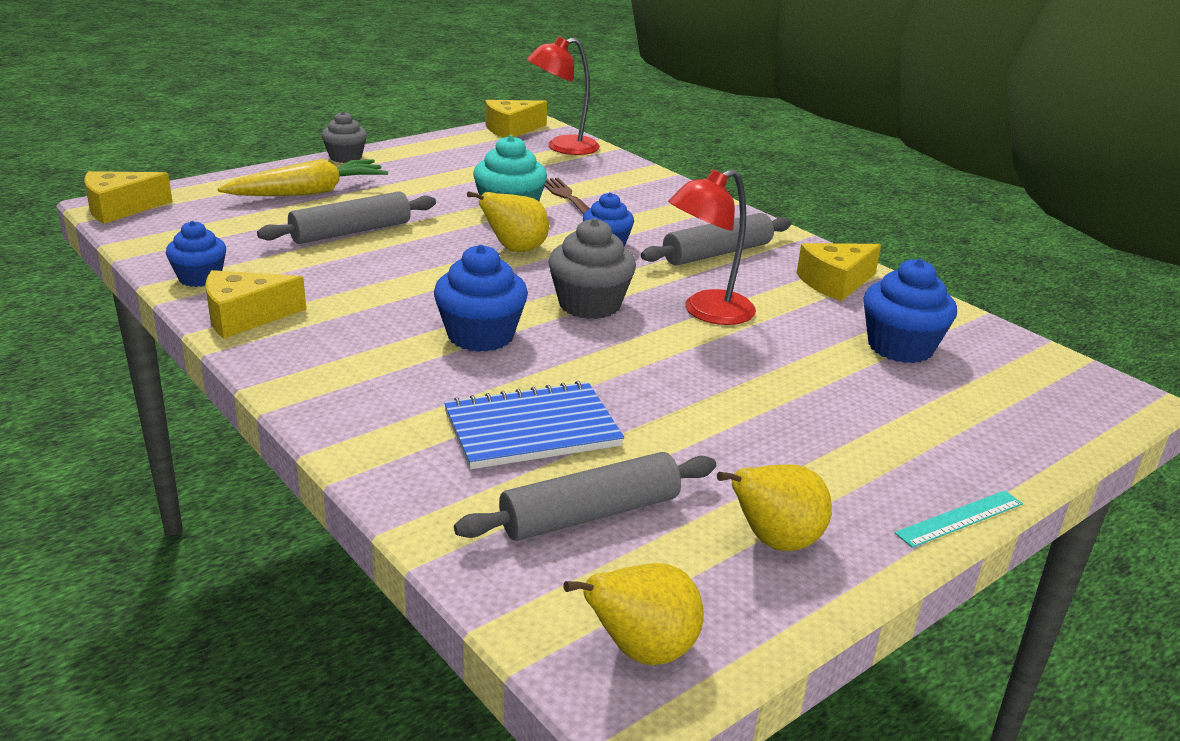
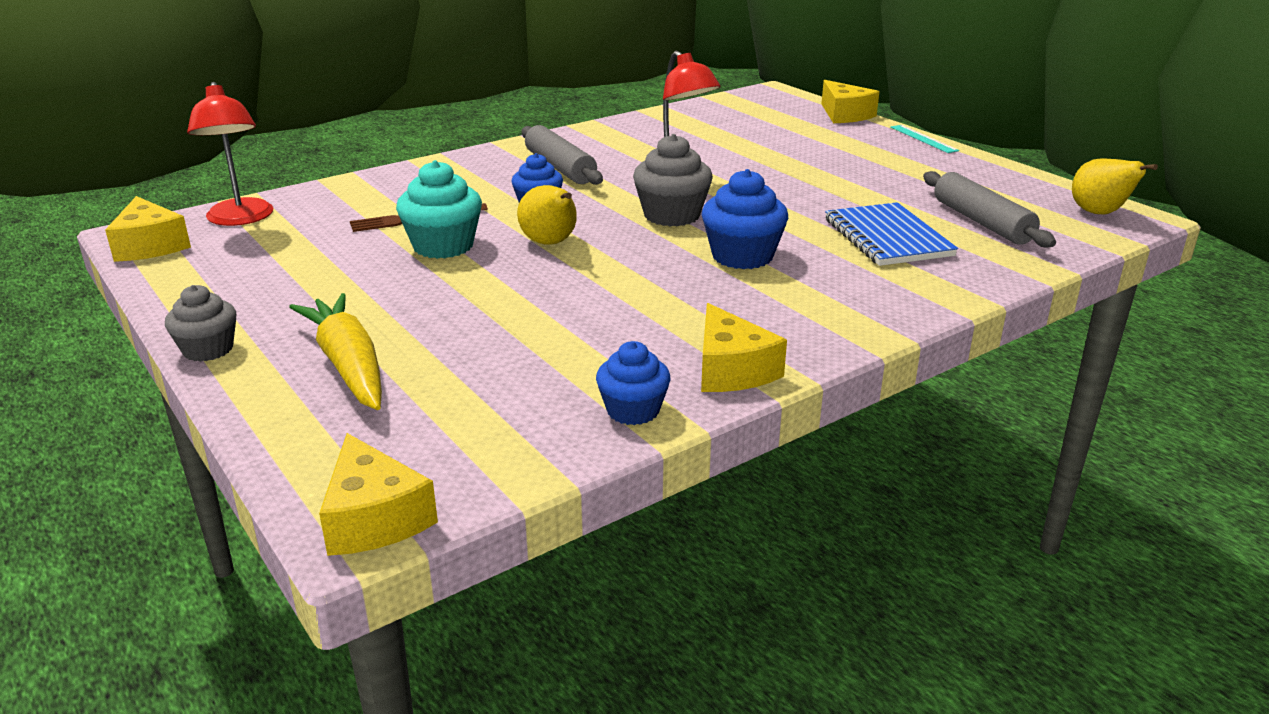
camera: 85 degrees left, 0 degrees up
grey rolling pin [257,191,436,244] -> none
yellow pear [717,464,832,551] -> none
yellow cheese [797,243,881,301] -> yellow cheese moved to [821,80,879,123]
blue cupcake [864,259,957,363] -> none

